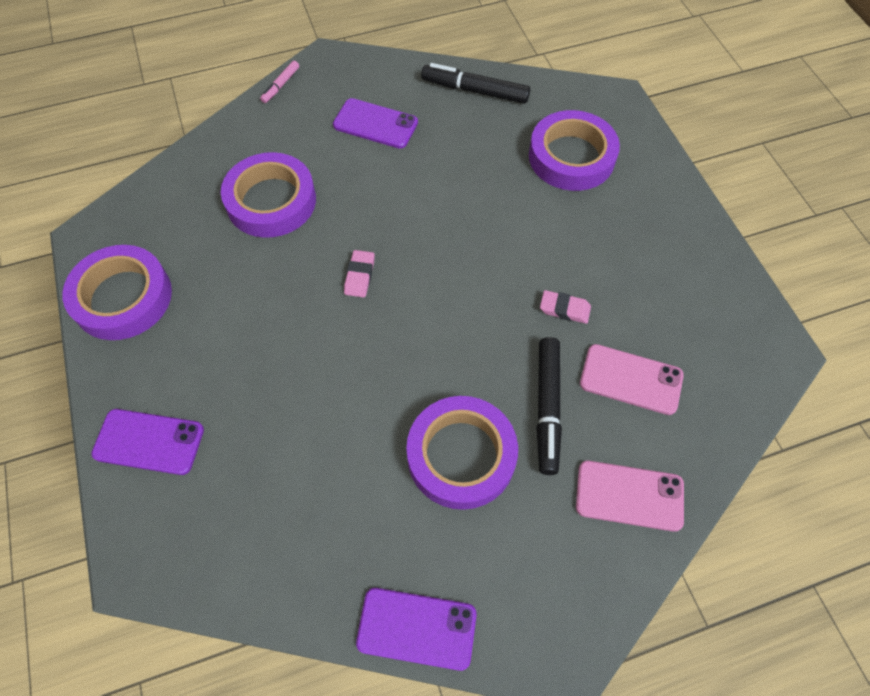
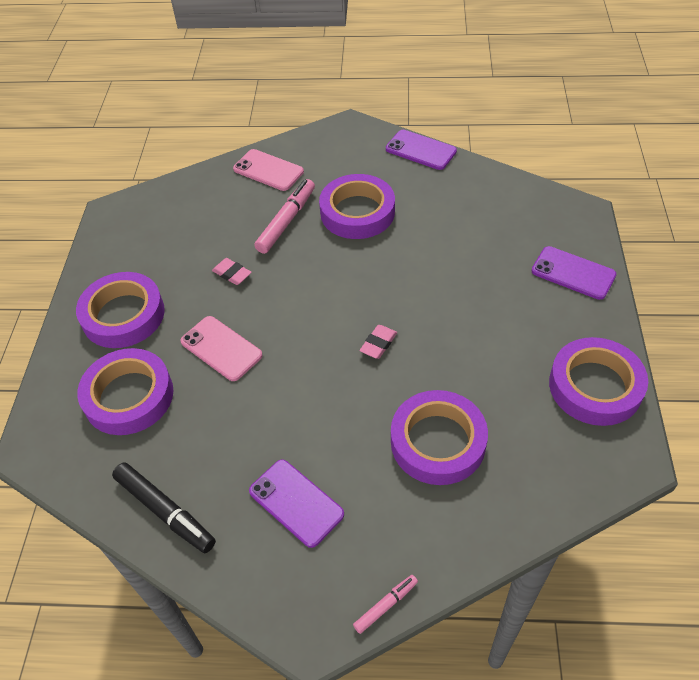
camera: 155 degrees left, 10 degrees down
black marker [536,337,562,475] -> pink marker [254,179,315,254]
pink phone [580,344,684,415] -> pink phone moved to [180,316,263,381]
none -> purple tape [76,272,165,348]

